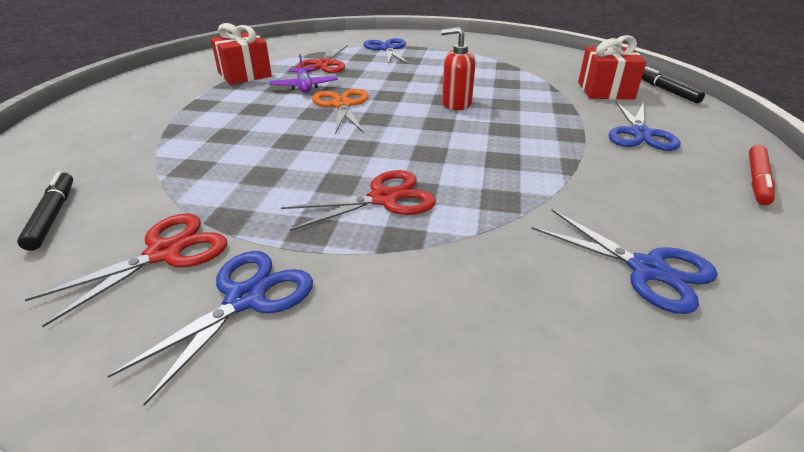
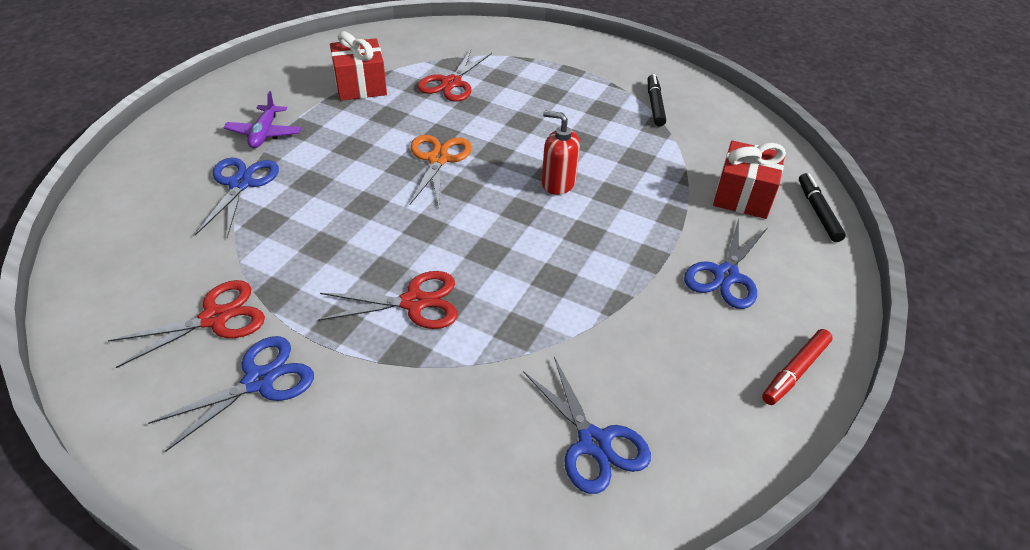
camera: 15 degrees right, 10 degrees up
black marker [17,171,73,251] -> black marker moved to [648,74,666,127]
purple plane [270,54,338,93] -> purple plane moved to [223,91,301,148]
blue scissors [363,38,409,65] -> blue scissors moved to [195,158,279,238]

